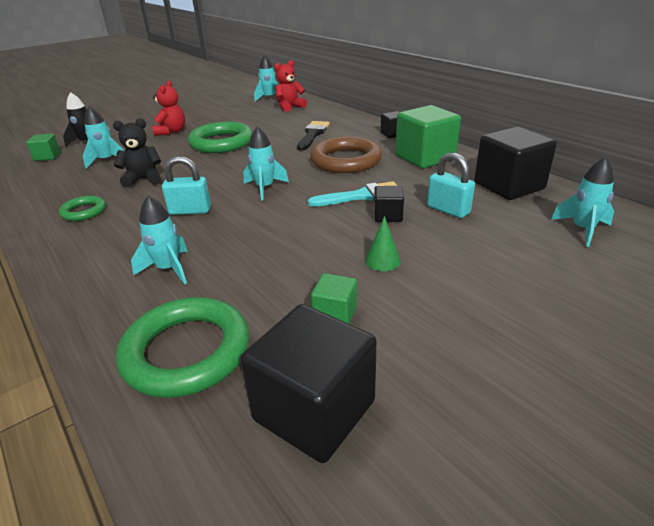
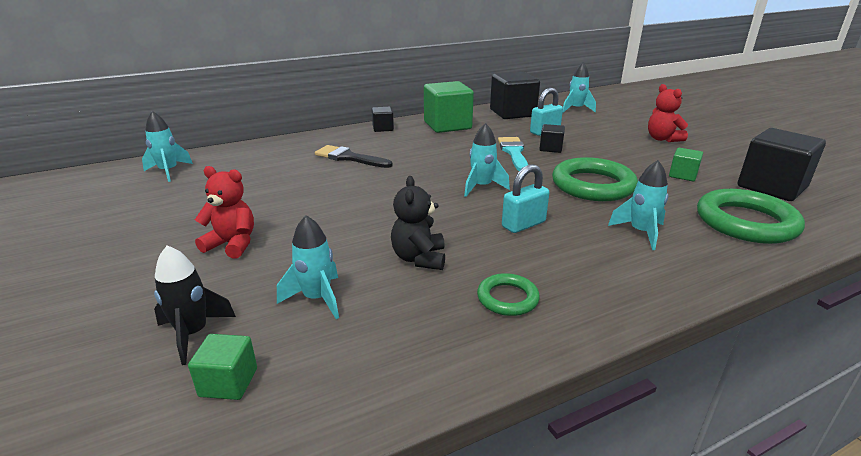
camera: 80 degrees left, 5 degrees down
turquoise padlock [162,156,211,215] -> turquoise padlock turned 45 degrees clockwise [502,164,549,233]
green ring [188,122,253,153] -> green ring moved to [552,157,638,201]
red teddy bear [274,60,307,112] -> red teddy bear moved to [648,84,688,142]
brown ring [310,137,382,173] -> none
green cone [365,216,401,271] -> none

